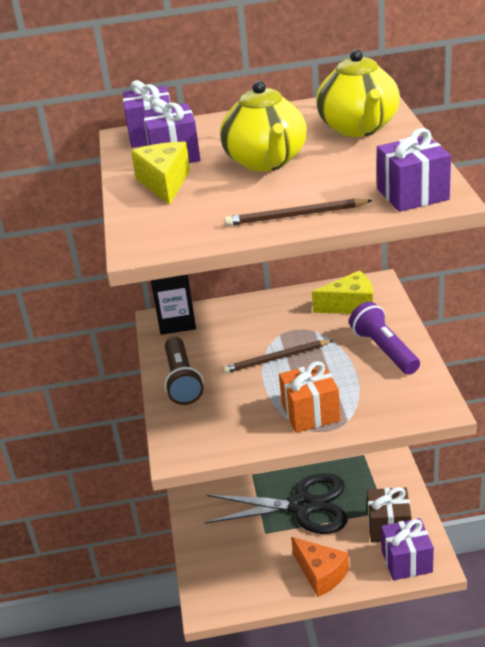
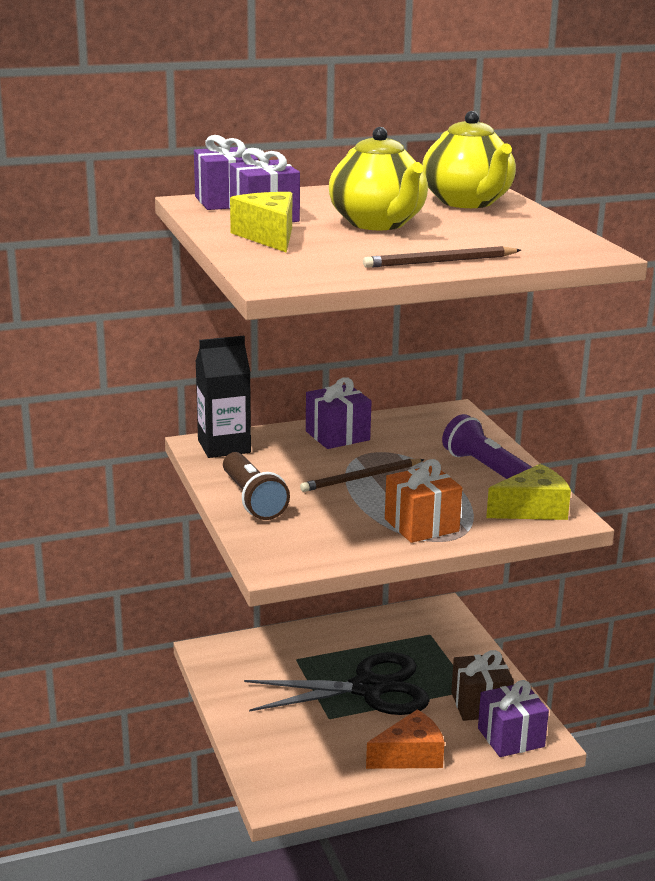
camera: 15 degrees left, 10 degrees down
orange cheese [291,537,349,597] -> orange cheese turned 60 degrees counterclockwise [366,709,445,769]
yellow cheese [312,270,373,314] -> yellow cheese moved to [486,464,571,520]
purple gift [377,128,451,212] -> purple gift moved to [306,377,372,449]

